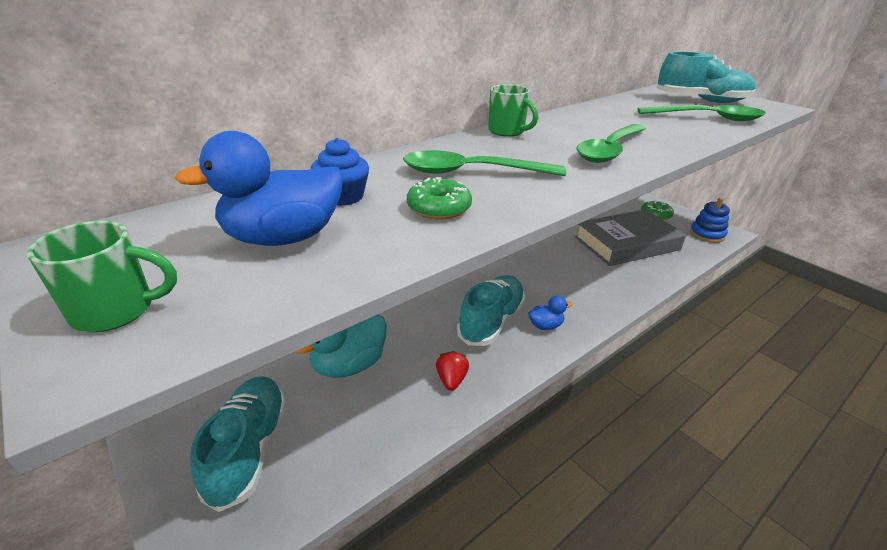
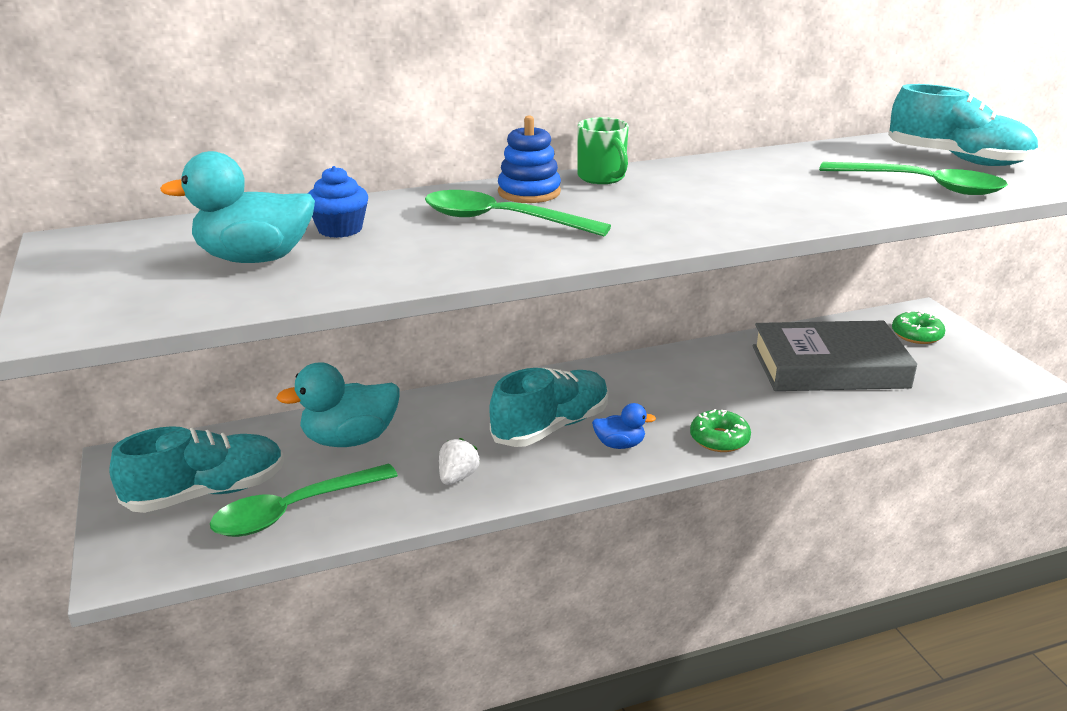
camera: 20 degrees right, 5 degrees down
green mug [27,221,177,332] -> none
blue duck [175,131,343,246] -> turquoise duck [160,151,315,263]
turquoise shoe [190,376,287,512] -> turquoise shoe turned 45 degrees clockwise [109,426,284,513]
green donut [407,177,472,219] -> green donut moved to [690,409,751,452]
red strawberry [436,351,469,391] -> white strawberry [439,438,480,485]
green spoon [576,124,646,163] -> green spoon moved to [210,464,398,537]
blue stacking toy [690,197,730,243] -> blue stacking toy moved to [498,116,561,203]

